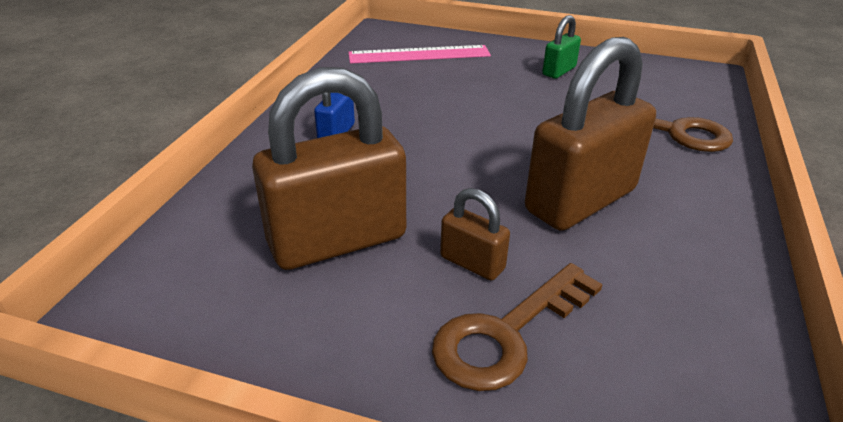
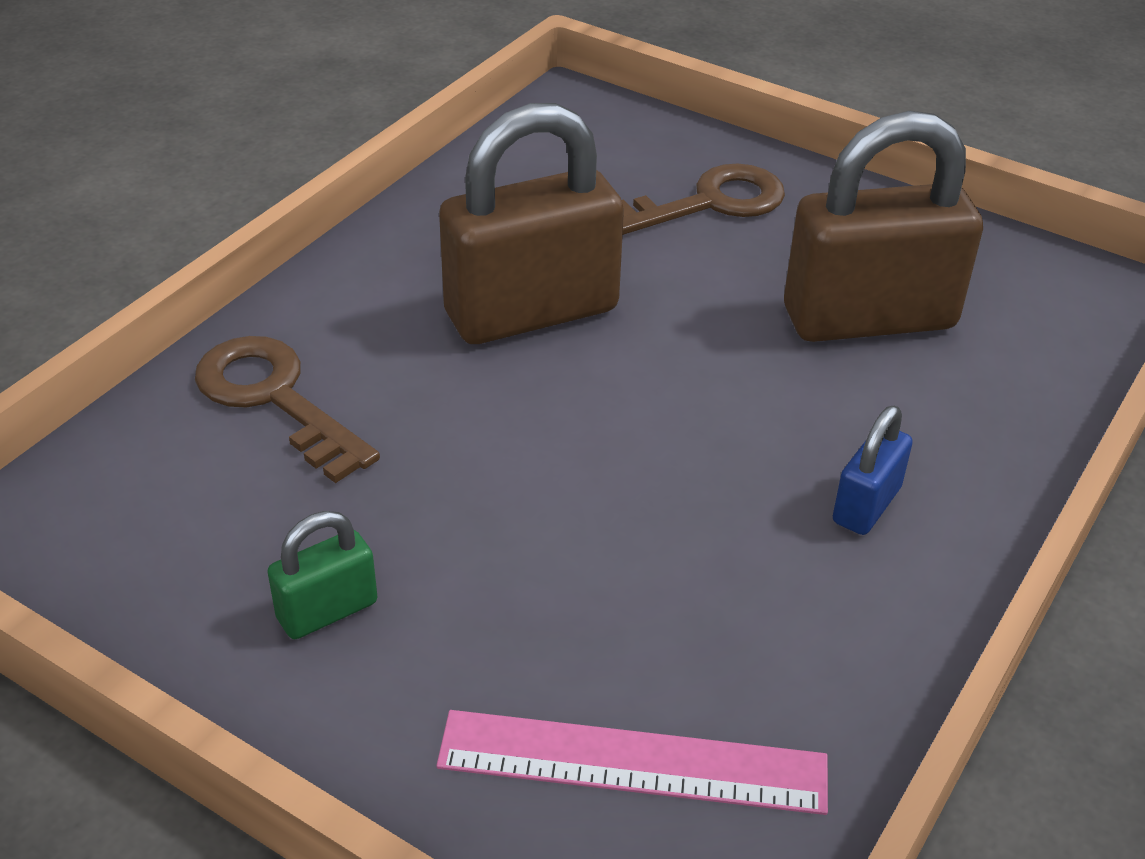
camera: 165 degrees left, 5 degrees up
brown padlock [440,188,510,281] -> none

